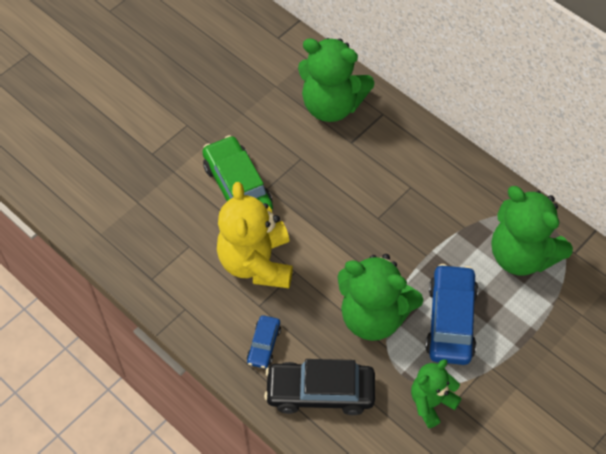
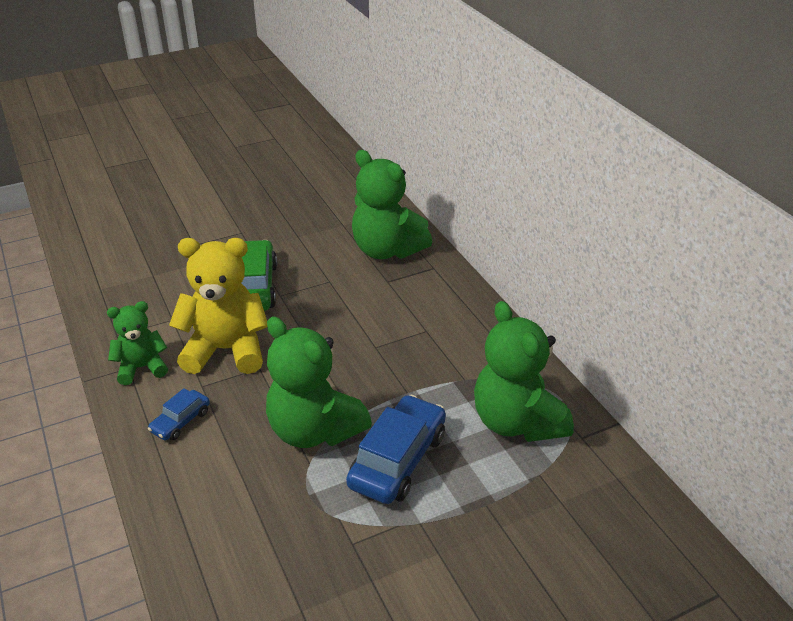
camera: 20 degrees right, 20 degrees down
yellow teddy bear [217,182,293,288] -> yellow teddy bear turned 75 degrees clockwise [169,238,267,374]
black car [264,359,375,415] -> none
green teddy bear [411,359,462,428] -> green teddy bear moved to [107,301,168,385]

